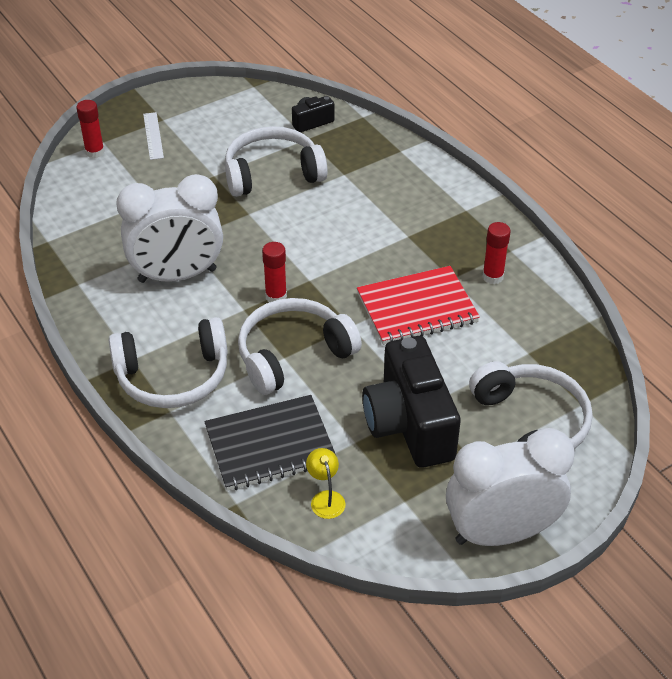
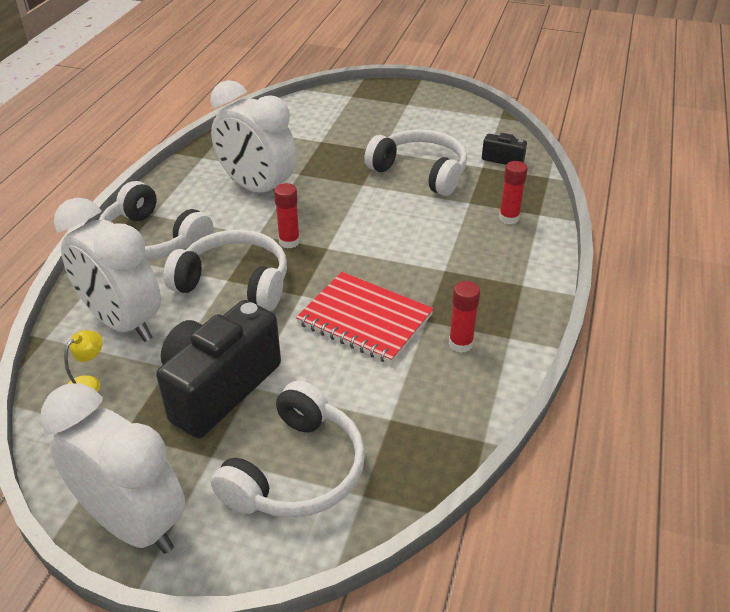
camera: 50 degrees right, 5 degrees down
red glue stick [76,100,105,158] -> red glue stick moved to [499,161,528,224]
white ruler [143,112,164,160] -> none
black notebook [204,395,336,491] -> white clock [54,198,161,342]

